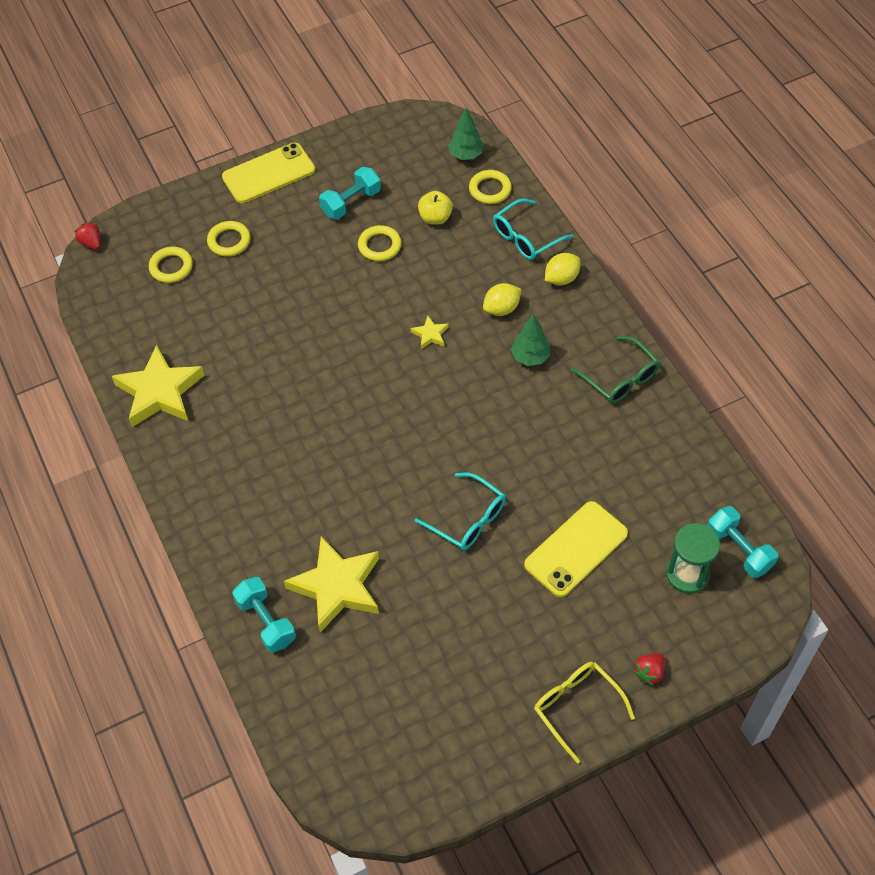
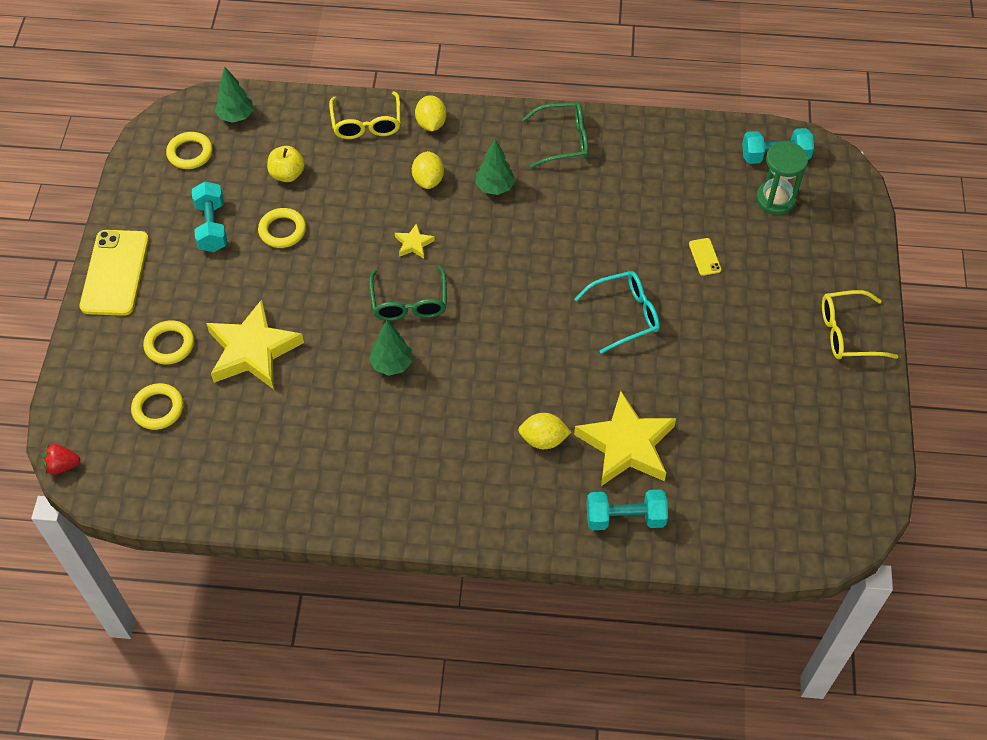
camera: 60 degrees left, 0 degrees up
yellow star [112,345,205,427] -> yellow star moved to [206,299,304,389]
yellow ring [469,170,512,204] -> yellow ring moved to [166,132,213,169]
turquoise glasses [493,199,574,260] -> yellow glasses [329,91,401,139]
yellow phone [524,501,628,597] -> yellow phone [689,238,721,276], size x0.43
red strawberry [633,653,665,686] -> none
none -> green glasses [369,265,447,321]
none -> green tree [369,321,413,376]
none -> yellow lemon [518,413,572,449]

